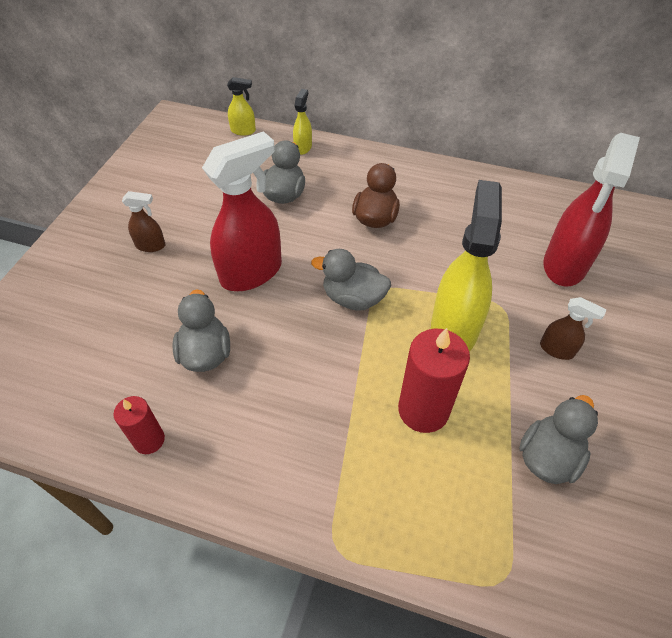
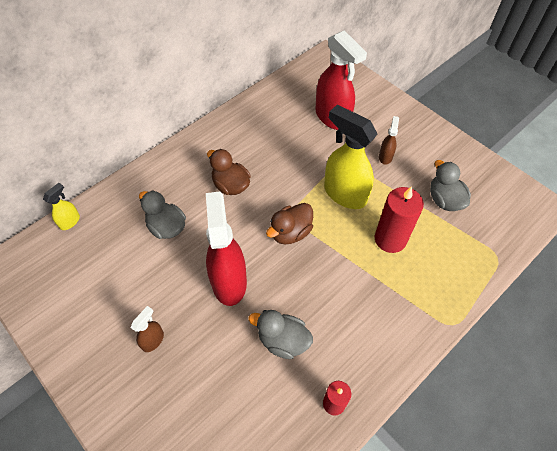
camera: 60 degrees left, 5 degrees up
yellow spray bottle [293,89,312,155] -> none
grey duck [311,249,391,311] -> brown duck [266,203,313,245]
brown spray bottle [540,297,607,360] -> brown spray bottle turned 45 degrees counterclockwise [379,116,399,165]

